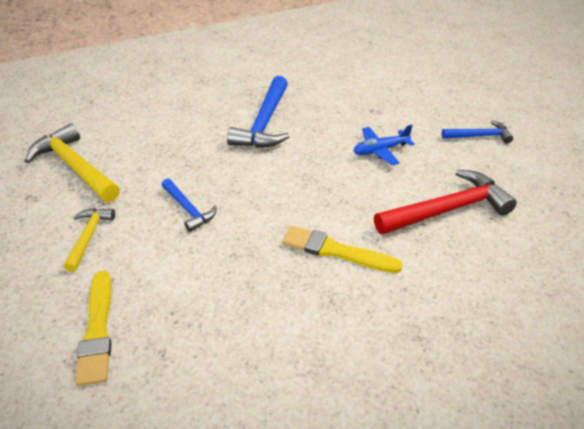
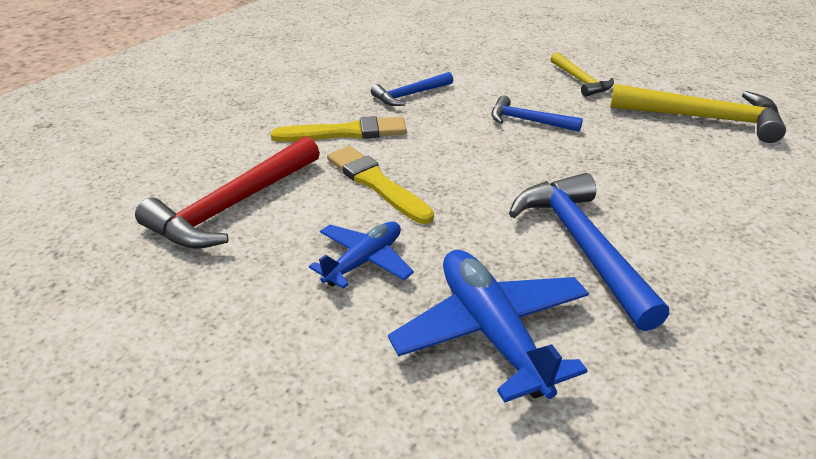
camera: 150 degrees right, 5 degrees down
yellow brush [75,271,112,386] -> yellow brush moved to [327,146,434,224]
blue hammer [442,121,513,143] -> blue hammer moved to [371,72,453,106]
none -> blue plane [388,250,589,403]

